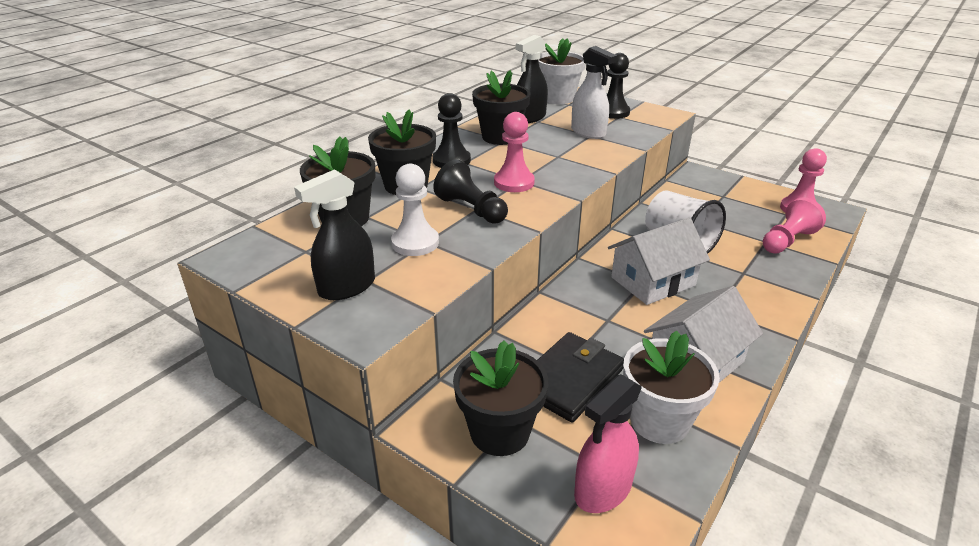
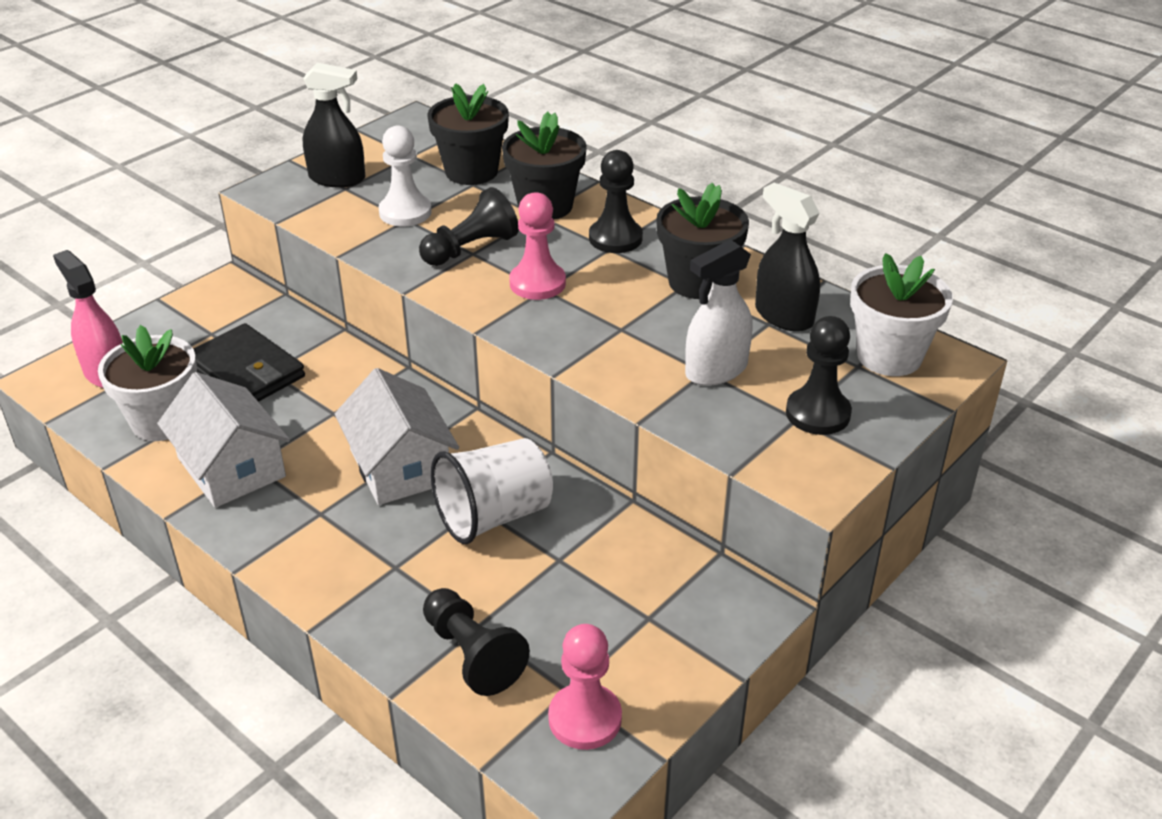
camera: 95 degrees right, 5 degrees up
black spray bottle [294,169,375,300] -> black spray bottle turned 135 degrees clockwise [303,63,365,187]
black flower pot [453,340,548,456] -> none
pink pawn [763,197,826,254] -> black pawn [423,588,530,696]

